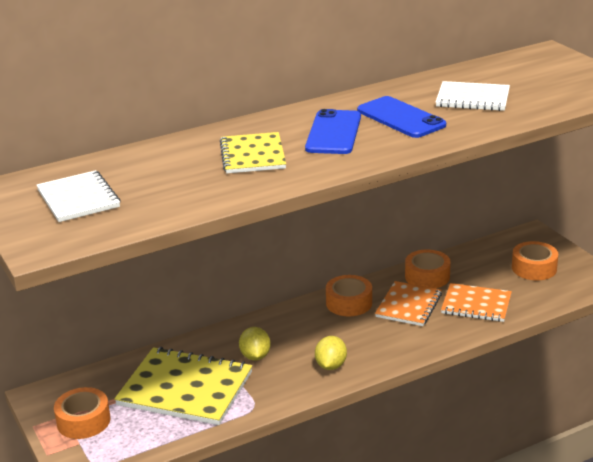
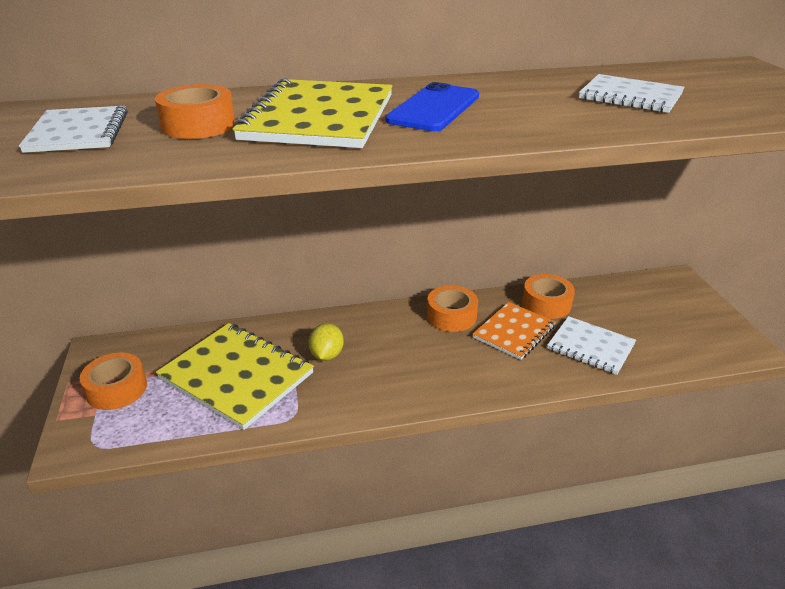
camera: 15 degrees right, 5 degrees up
yellow notebook [220,132,286,173] -> yellow notebook [232,78,392,148], size x1.62
yellow lemon [315,336,347,370] -> none
blue phone [357,96,446,138] -> none
orange notebook [441,283,512,322] -> white notebook [547,316,636,375]
orange tape [512,241,558,280] -> orange tape moved to [155,84,235,139]

